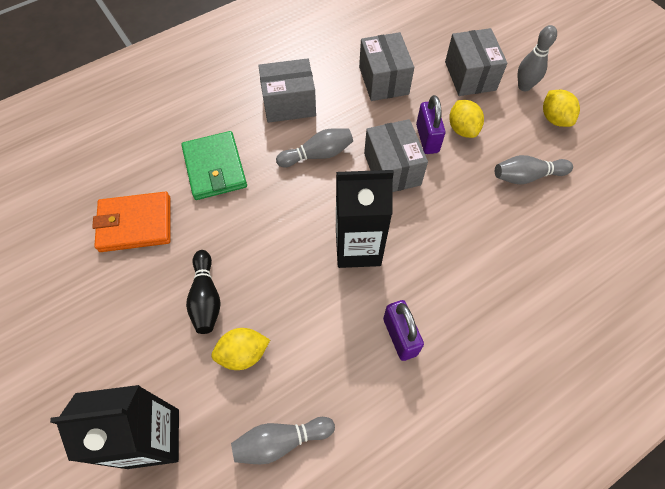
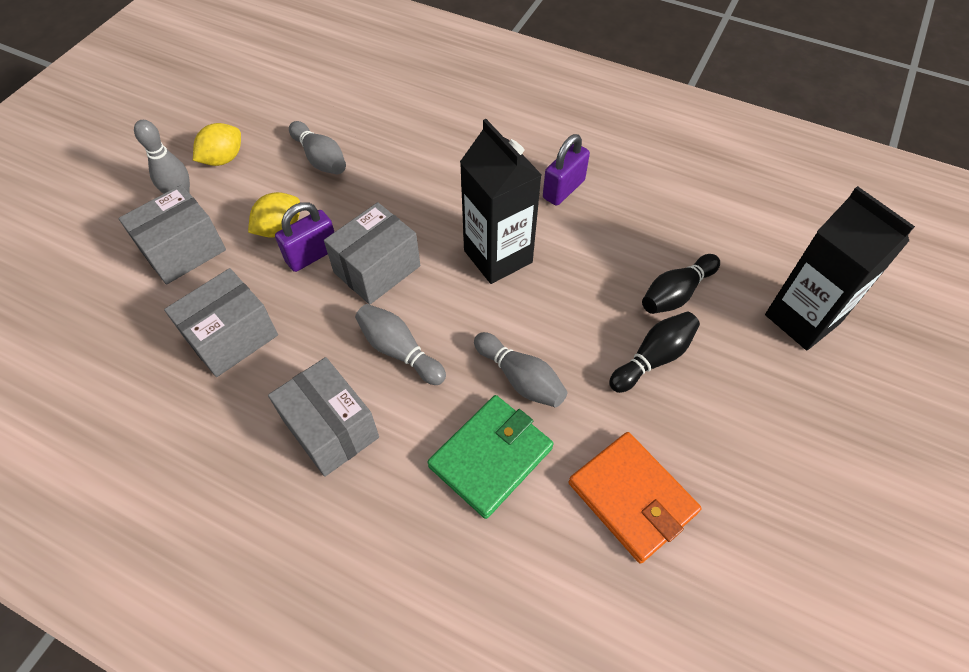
camera: 120 degrees left, 5 degrees down
yellow lemon [211,328,270,370] -> black bowling pin [642,254,720,314]
grey bowling pin [231,417,335,465] -> grey bowling pin moved to [474,332,567,407]

